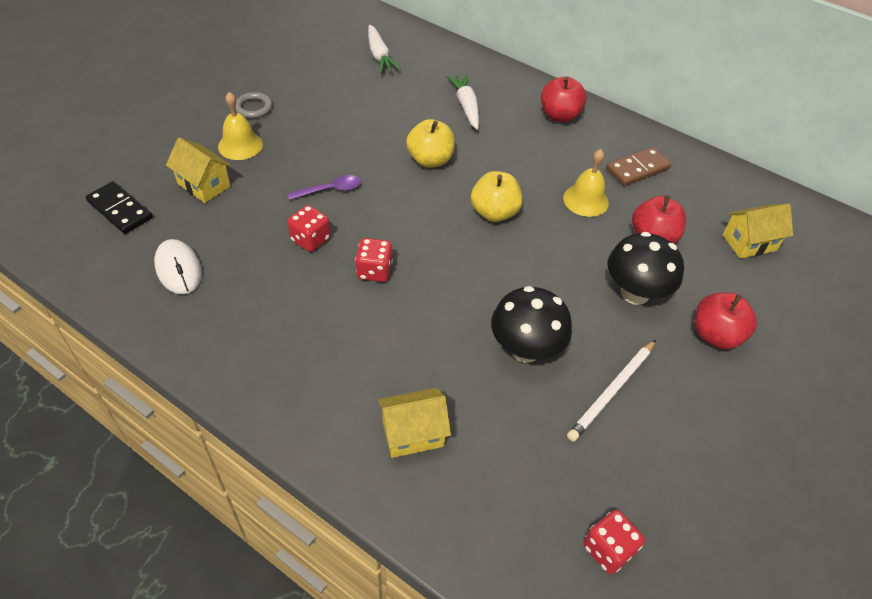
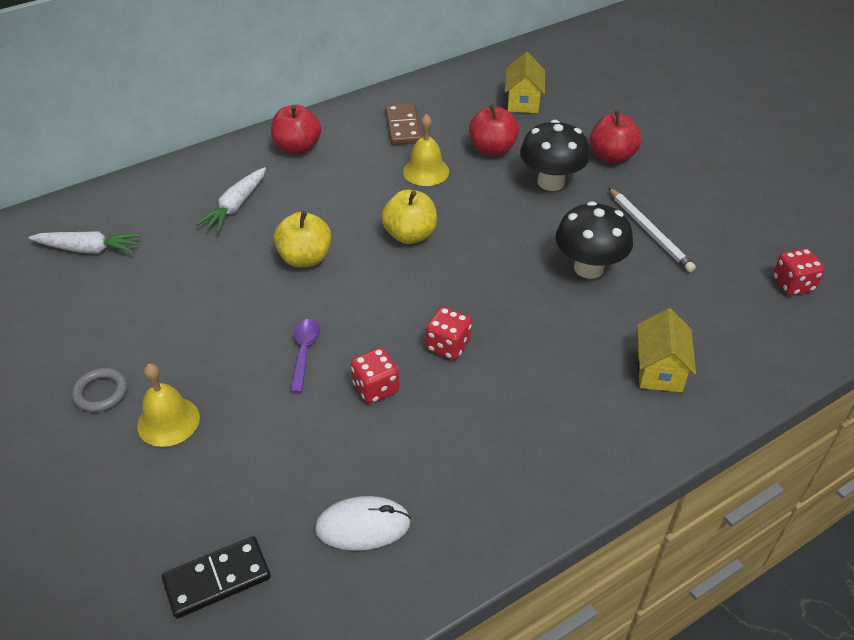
camera: 65 degrees left, 5 degrees down
yellow house [166,137,231,203] -> none
white carrot [446,74,479,130] -> white carrot turned 75 degrees counterclockwise [196,167,266,232]

